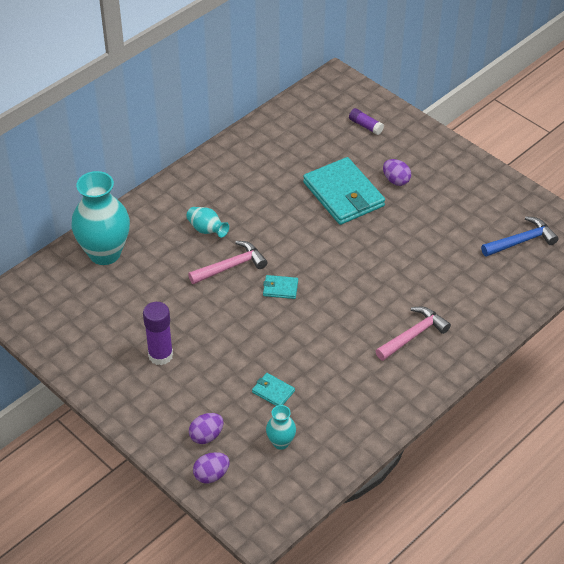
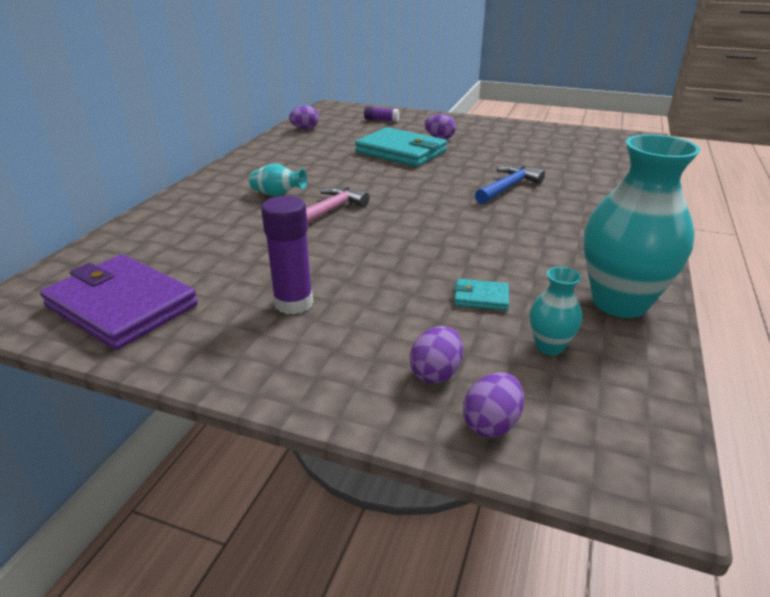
camera: 25 degrees left, 15 degrees down
turquoise vase [71,171,130,265] -> turquoise vase moved to [584,134,700,318]
turquoise wallet [263,275,298,299] -> none
pink hammer [376,307,451,361] -> none
blue hammer [481,216,559,257] -> blue hammer moved to [475,165,545,204]
none -> purple wallet [40,254,198,350]
none -> purple egg [289,105,319,129]

